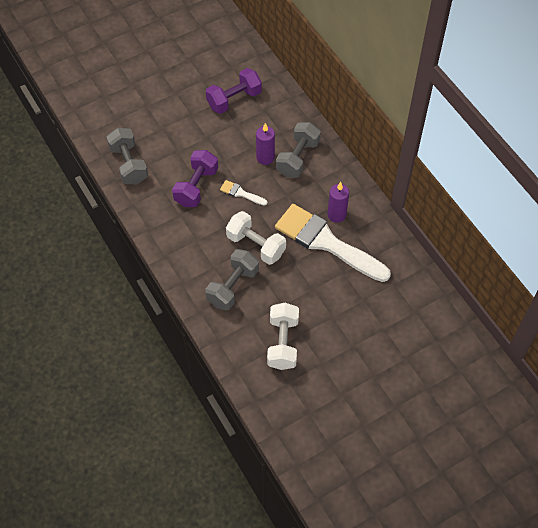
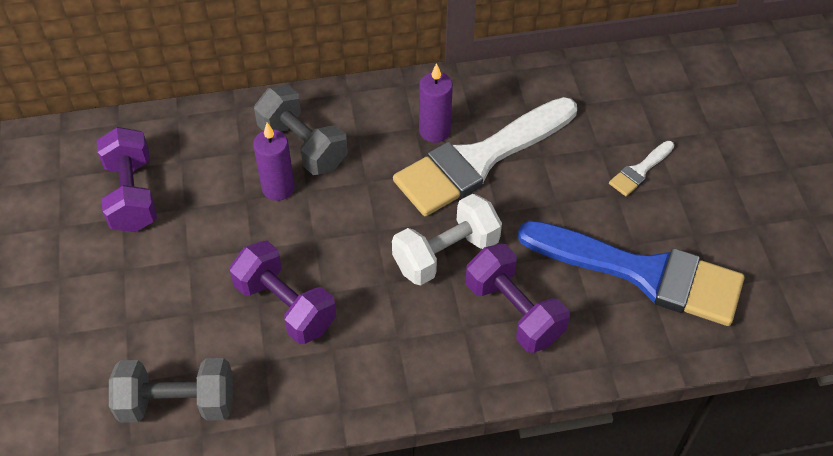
camera: 70 degrees left, 5 degrees down
grey dumbbell [205,249,259,311] -> purple dumbbell [466,244,570,353]
white brush [220,180,268,206] -> white brush moved to [609,141,674,196]
white dumbbell [267,303,299,370] -> blue brush [518,221,744,326]

